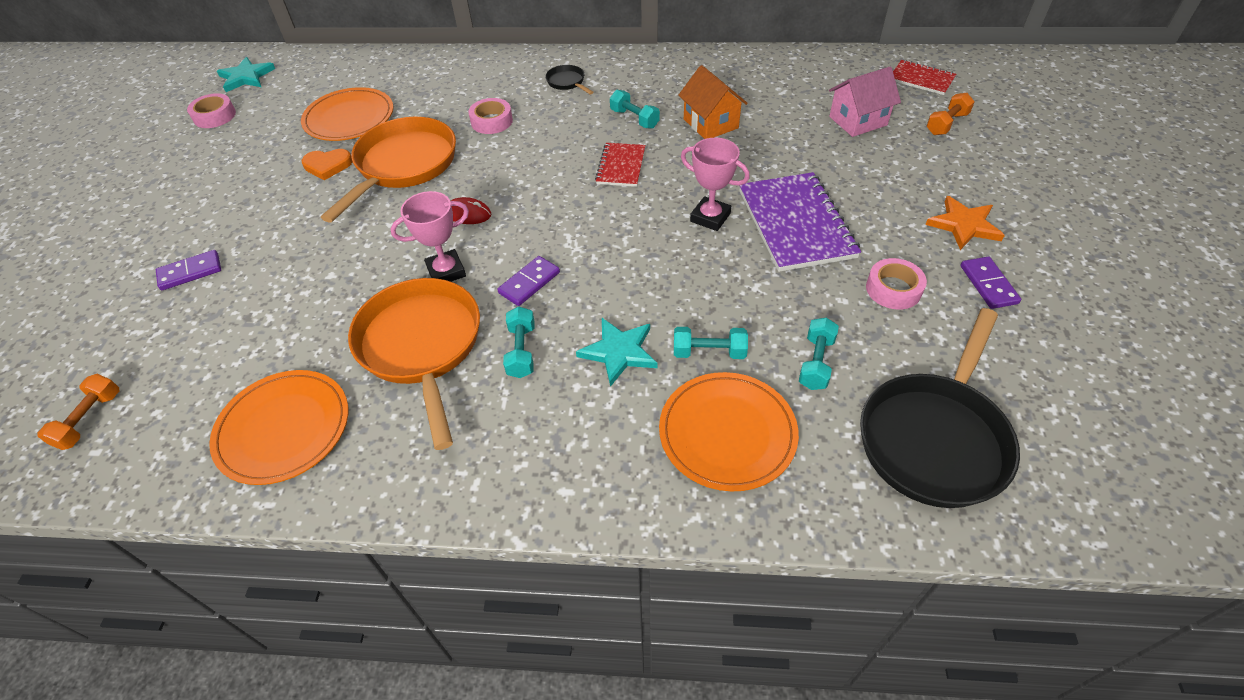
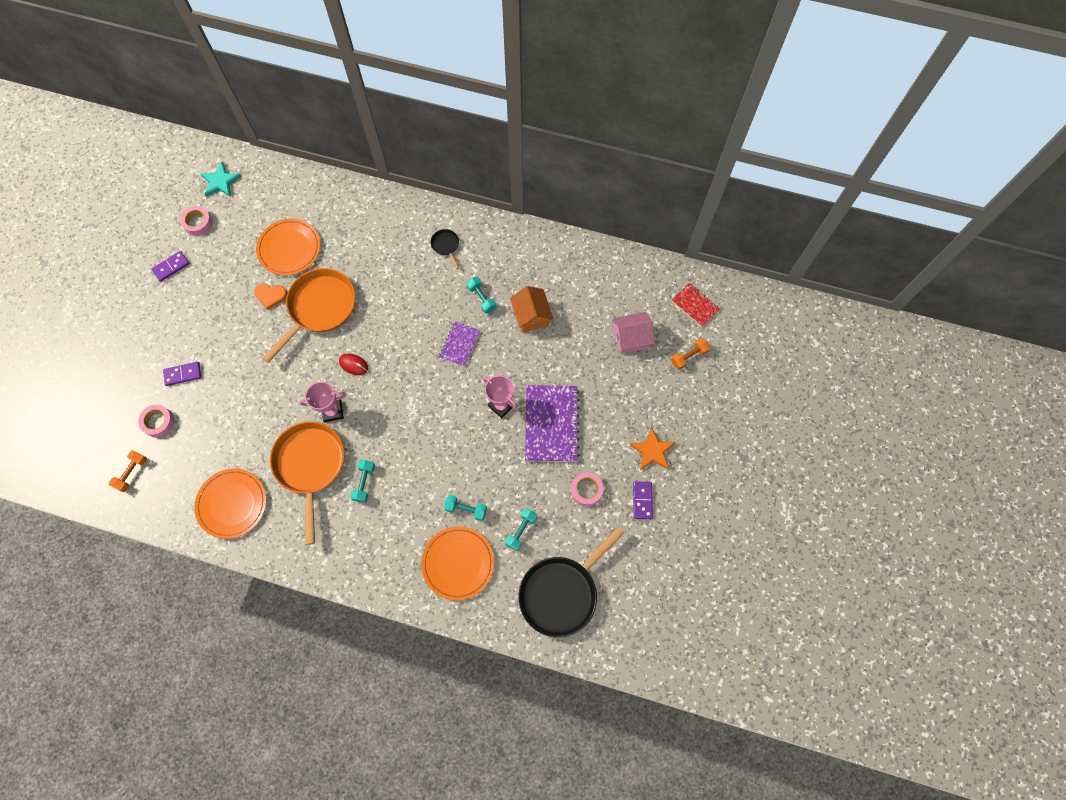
camera: 10 degrees right, 20 degrees up
pink tape [468,98,513,134] -> pink tape moved to [138,405,174,437]
purple domino [497,256,560,306] -> purple domino moved to [151,251,190,282]
turquoise star [576,318,657,387] -> none
red notebook [595,143,645,187] -> purple notebook [439,321,480,367]

